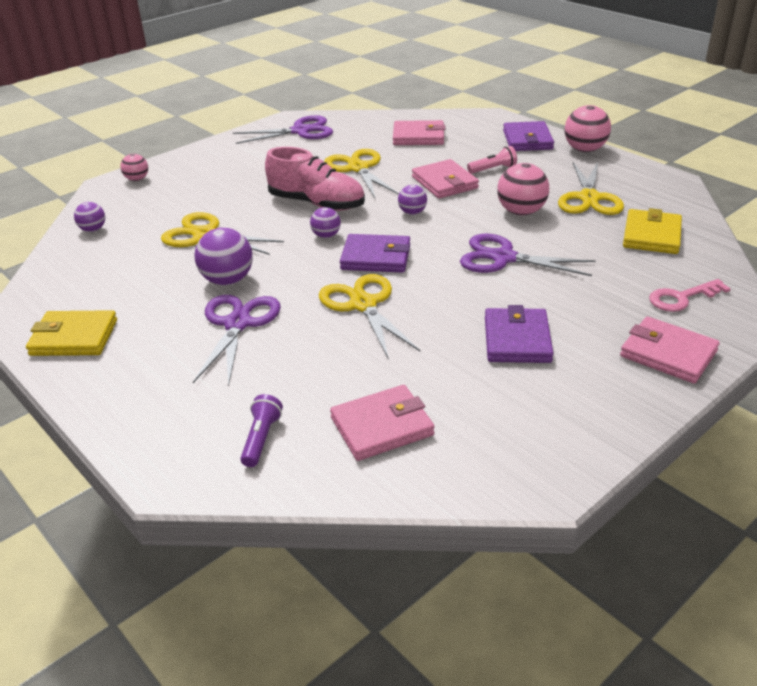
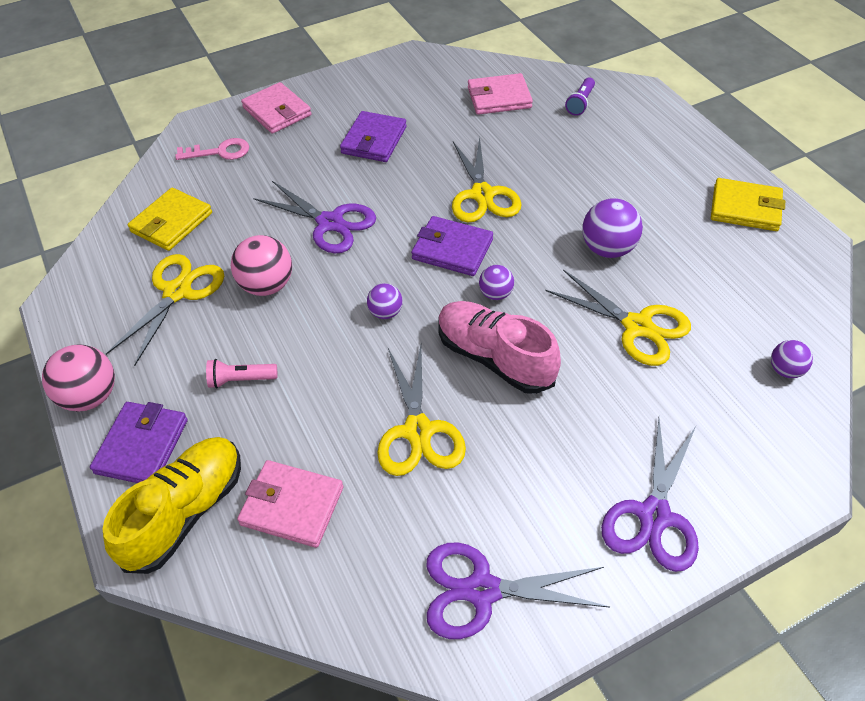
camera: 165 degrees left, 15 degrees up
pink ball [120,154,148,181] -> none
purple scissors [193,295,281,387] -> purple scissors moved to [601,418,699,572]
pink wallet [412,159,479,199] -> none
none -> yellow shoe [103,437,241,574]

